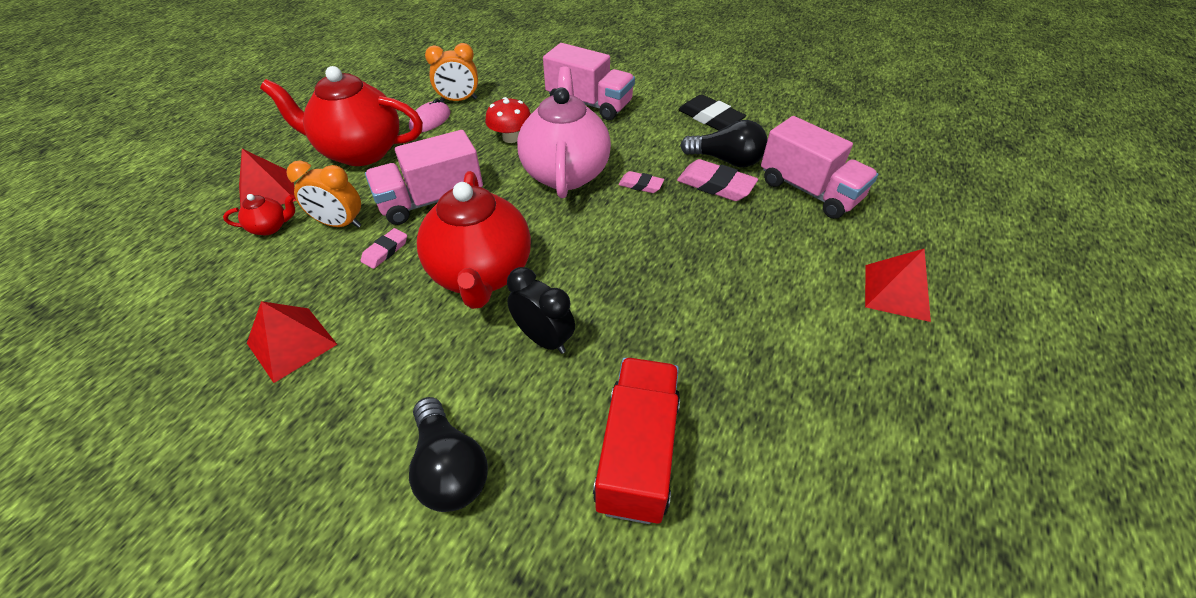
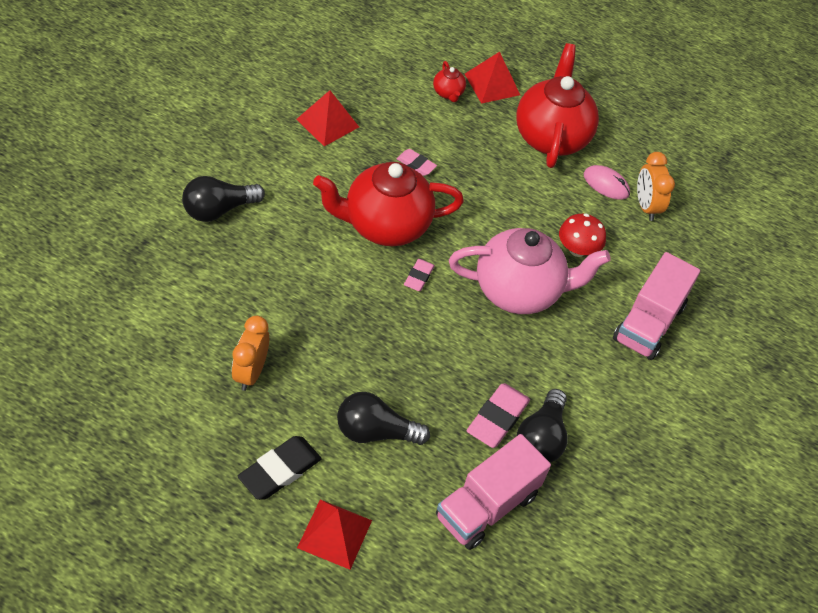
camera: 85 degrees right, 5 degrees up
orange clock [286,161,362,228] -> orange clock moved to [232,316,269,391]
pink truck [365,130,483,225] -> none
black clock [507,267,575,354] -> none
red truck [593,357,680,524] -> none
pink eraser [619,171,664,193] -> pink eraser moved to [404,259,435,291]
black eraser [678,94,746,130] -> black eraser moved to [238,436,322,500]
none -> black light bulb [337,392,430,445]

